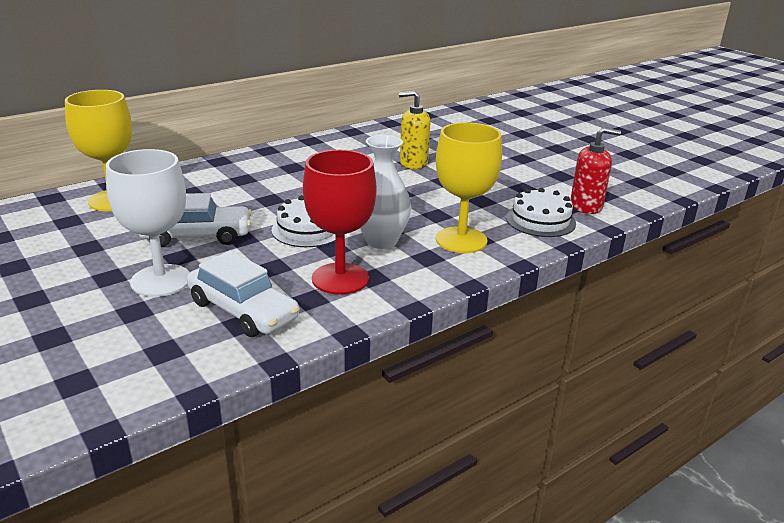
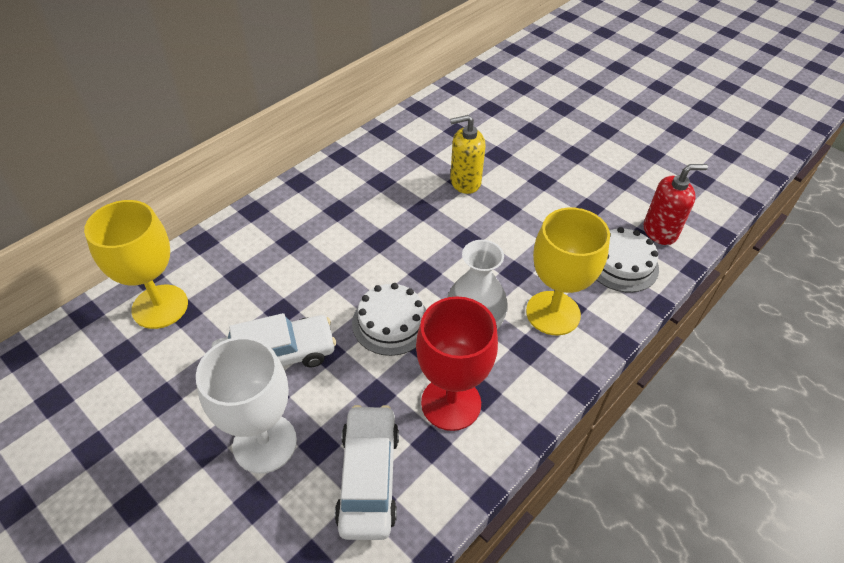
camera: 10 degrees left, 20 degrees up
white car [187,250,300,337] -> white car turned 120 degrees counterclockwise [335,405,399,540]

